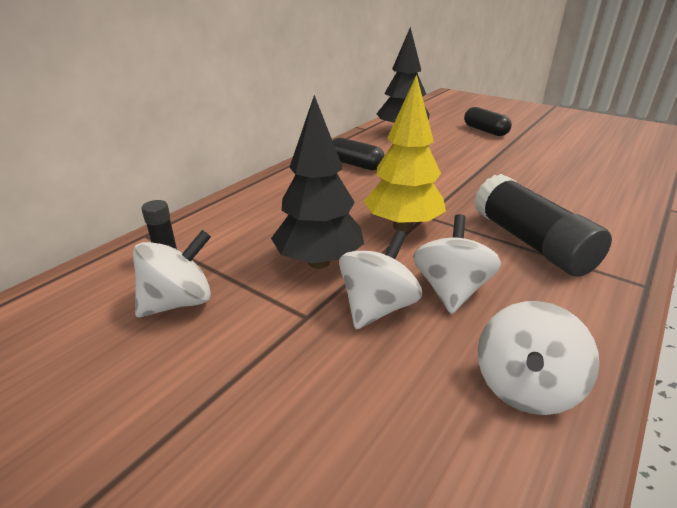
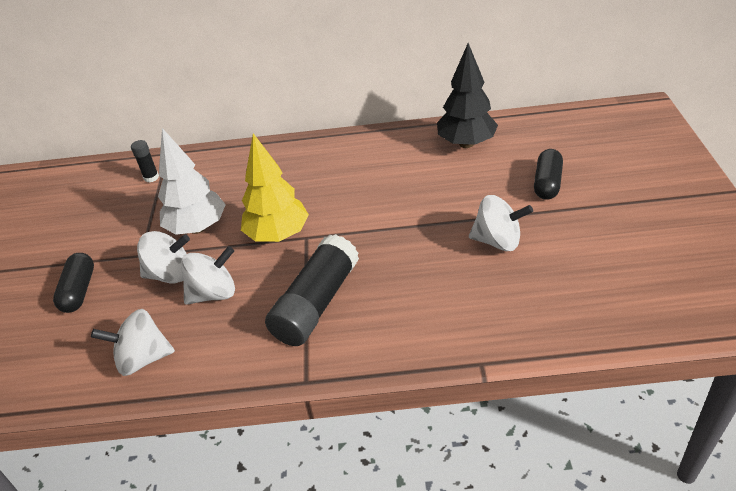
camera: 55 degrees right, 10 degrees up
white spinning top [133,230,211,317] -> white spinning top moved to [469,195,533,251]
black tree [271,95,364,269] -> white tree [158,128,226,235]
black capsule [332,138,385,170] -> black capsule moved to [53,253,94,313]

